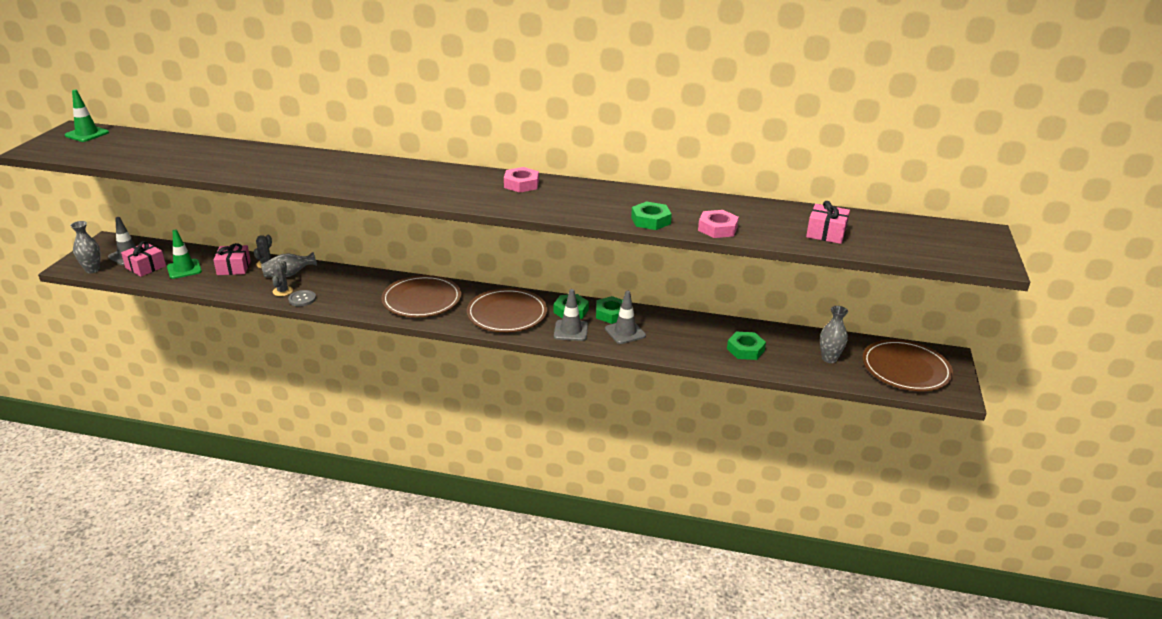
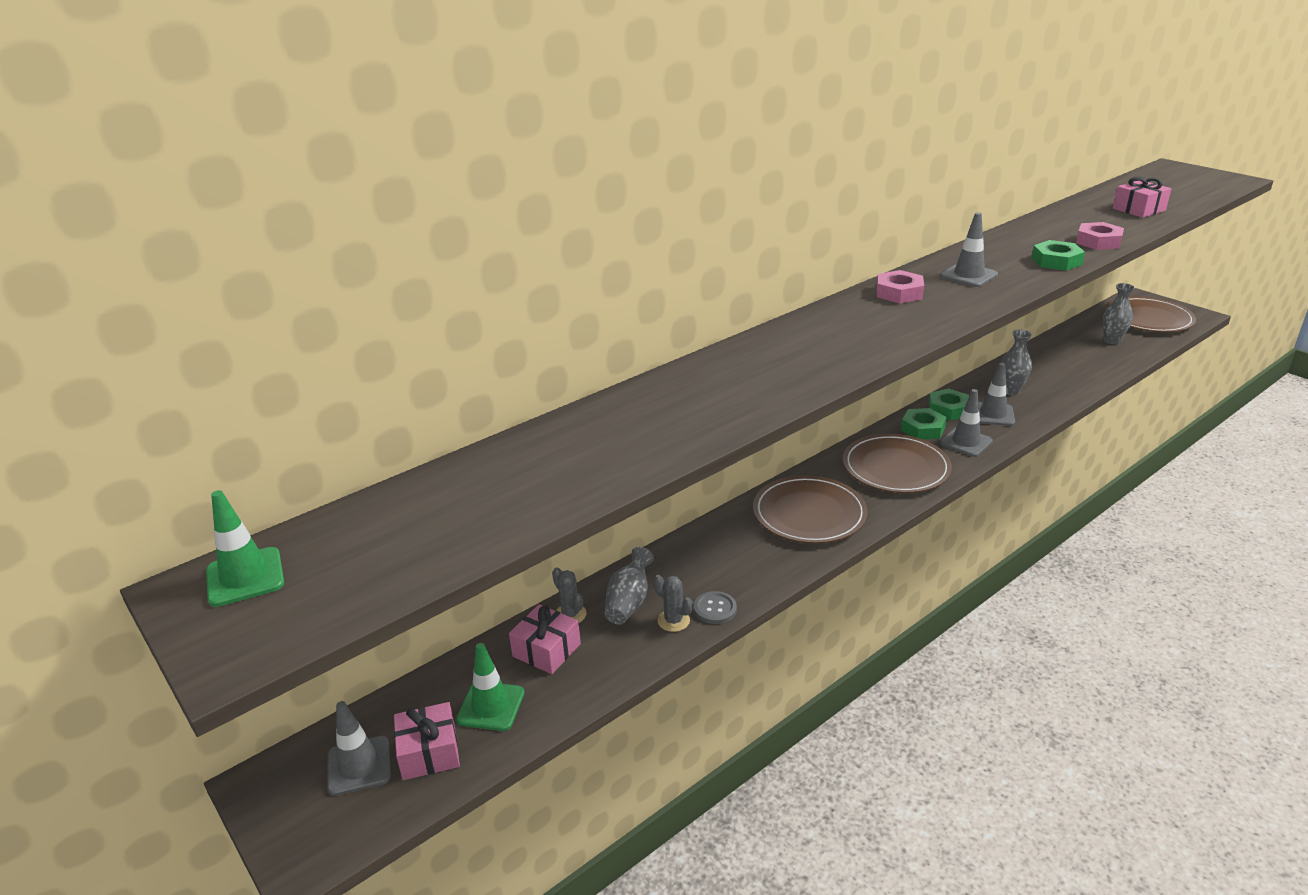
camera: 50 degrees left, 0 degrees up
grey vase [70,221,100,273] -> grey vase moved to [1001,329,1032,395]
green nut [727,332,766,360] -> none
none -> grey traffic cone [940,212,998,287]

